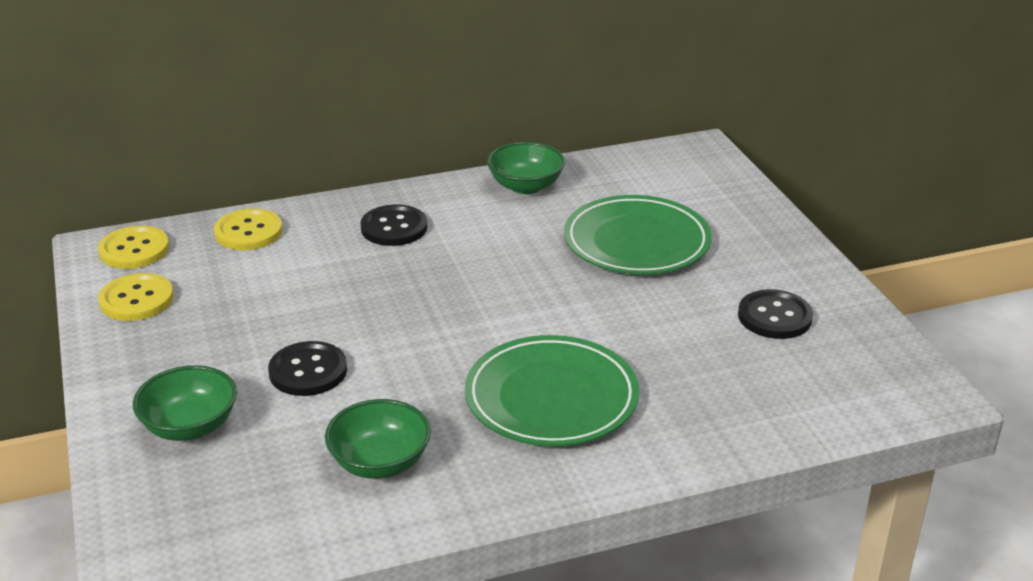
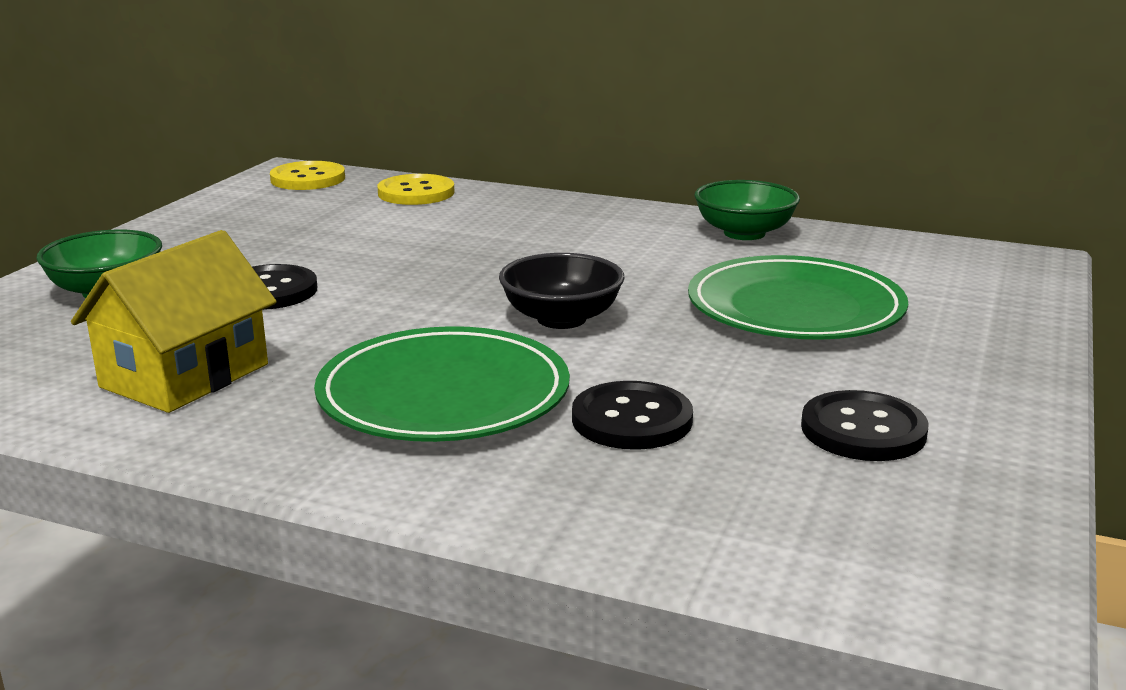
camera: 40 degrees right, 10 degrees down
yellow button [98,273,174,321] -> none
green bowl [325,399,431,479] -> yellow house [71,230,277,413]
black button [360,204,427,246] -> black button moved to [572,381,693,450]
none -> black bowl [499,253,625,329]

